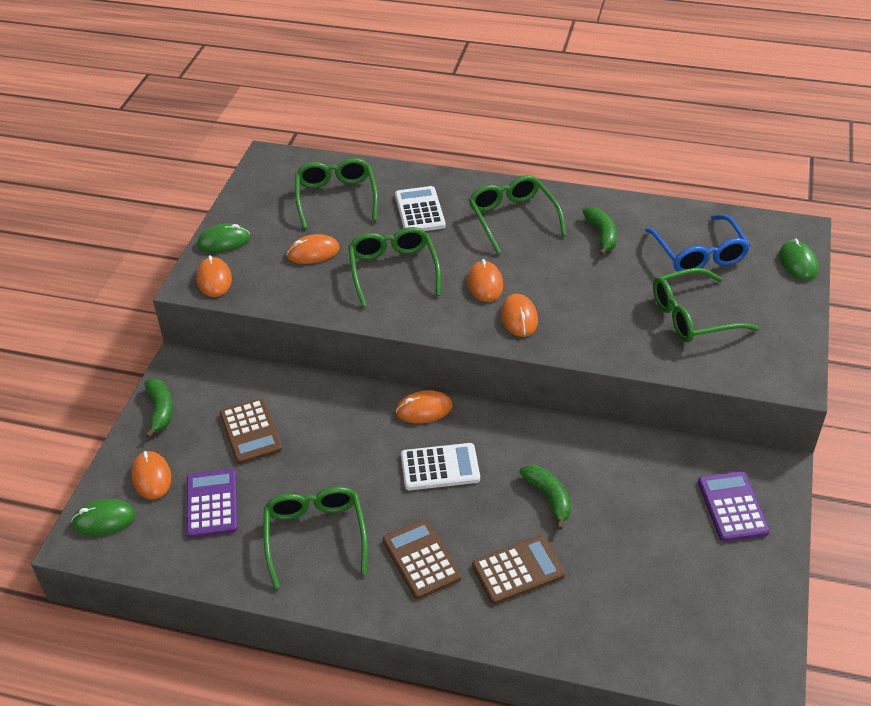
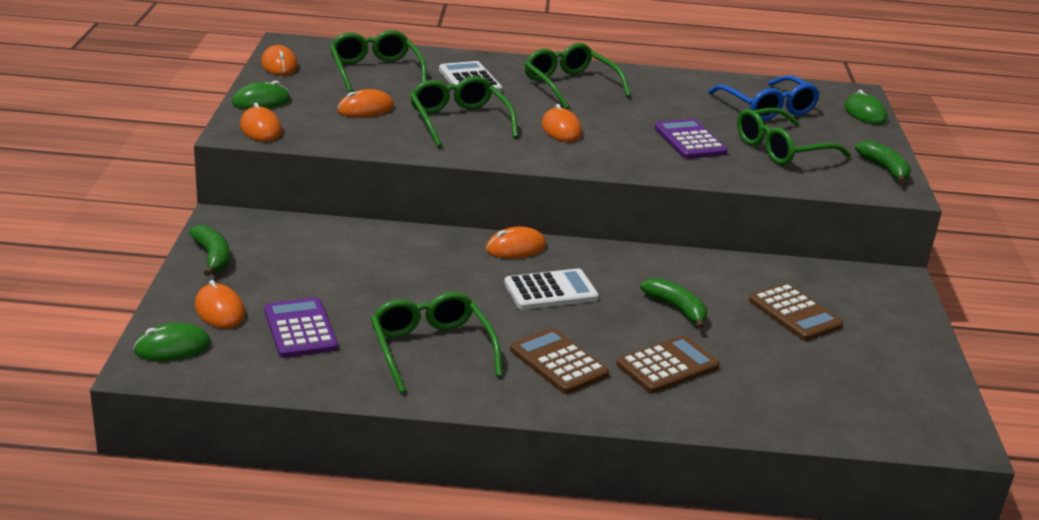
camera: 15 degrees left, 15 degrees down
brown calculator [220,398,282,464] -> brown calculator moved to [749,283,843,341]
orange mouse [501,294,538,337] -> orange mouse moved to [261,45,298,75]
green banana [582,207,617,256] -> green banana moved to [855,141,911,184]
purple calculator [698,471,770,542] -> purple calculator moved to [654,119,728,159]

